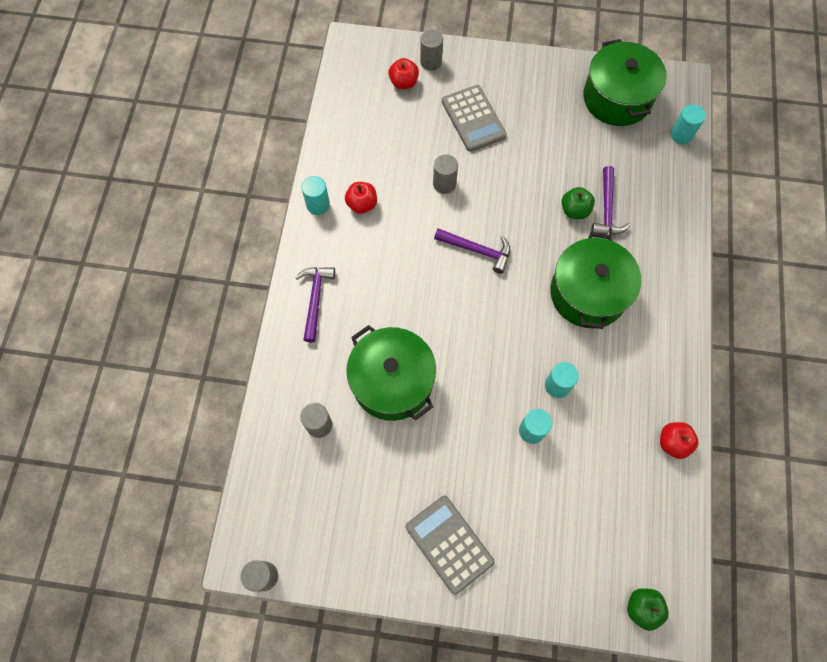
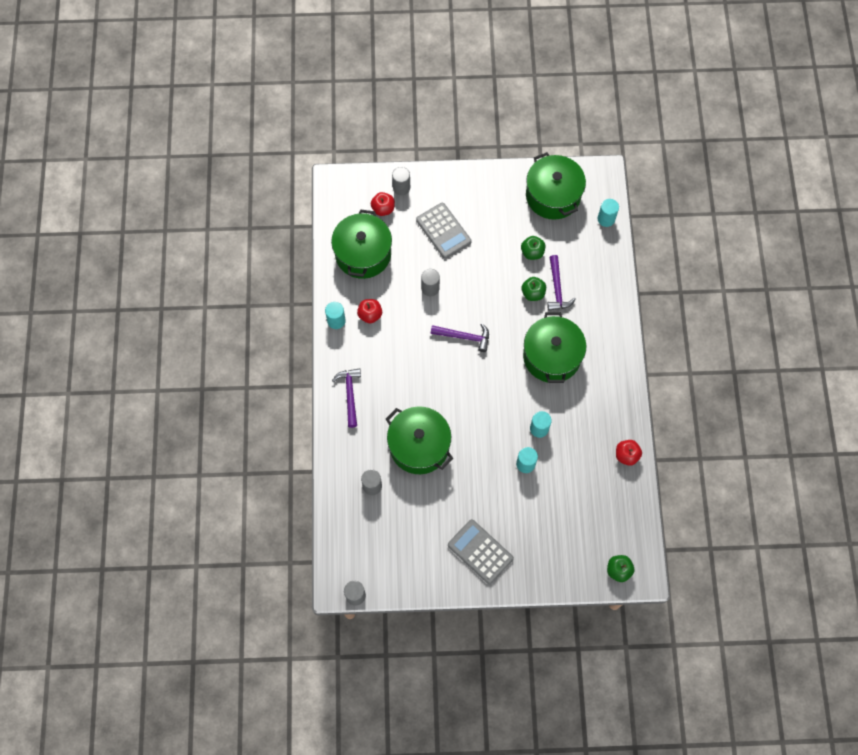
camera: 10 degrees left, 0 degrees up
none -> green pot [331,210,392,279]
none -> green apple [521,236,545,260]

